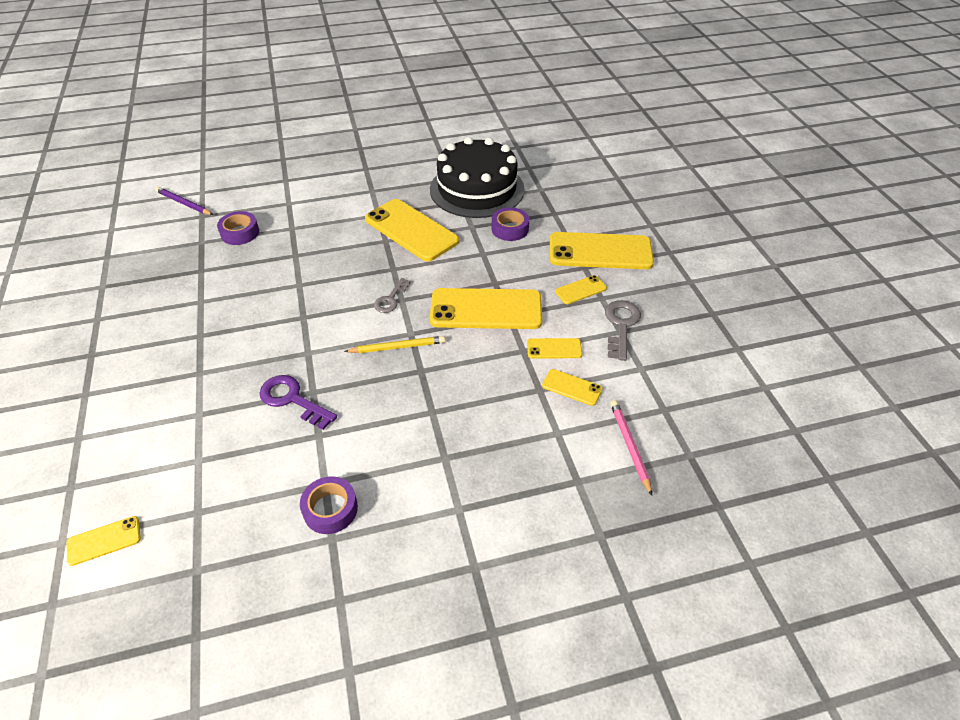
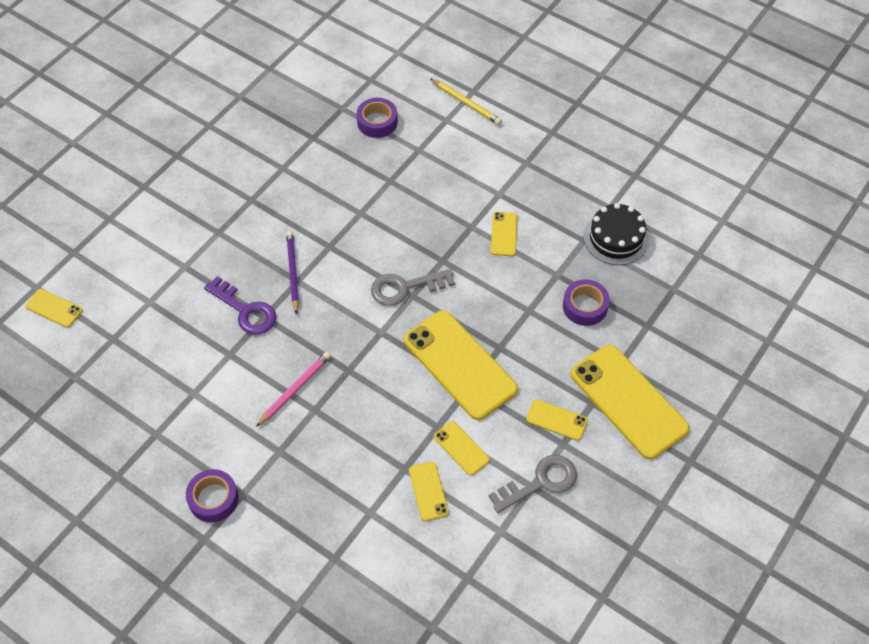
camera: 50 degrees right, 10 degrees up
purple pencil [155,187,213,215] -> purple pencil moved to [286,231,299,315]
purple key [259,375,337,430] -> purple key turned 135 degrees clockwise [204,276,276,335]
purple tape [300,476,358,534] -> purple tape moved to [186,469,239,523]
yellow pencil [344,336,445,353] -> yellow pencil moved to [430,78,502,125]
yellow phone [365,199,459,261] -> yellow phone [491,212,517,256], size x0.46
grey key [374,278,411,313] -> grey key [371,269,455,306], size x1.51
black cake [430,137,525,218] -> black cake [584,203,649,265], size x0.55
pink pencil [610,400,652,495] -> pink pencil moved to [256,352,331,427]

